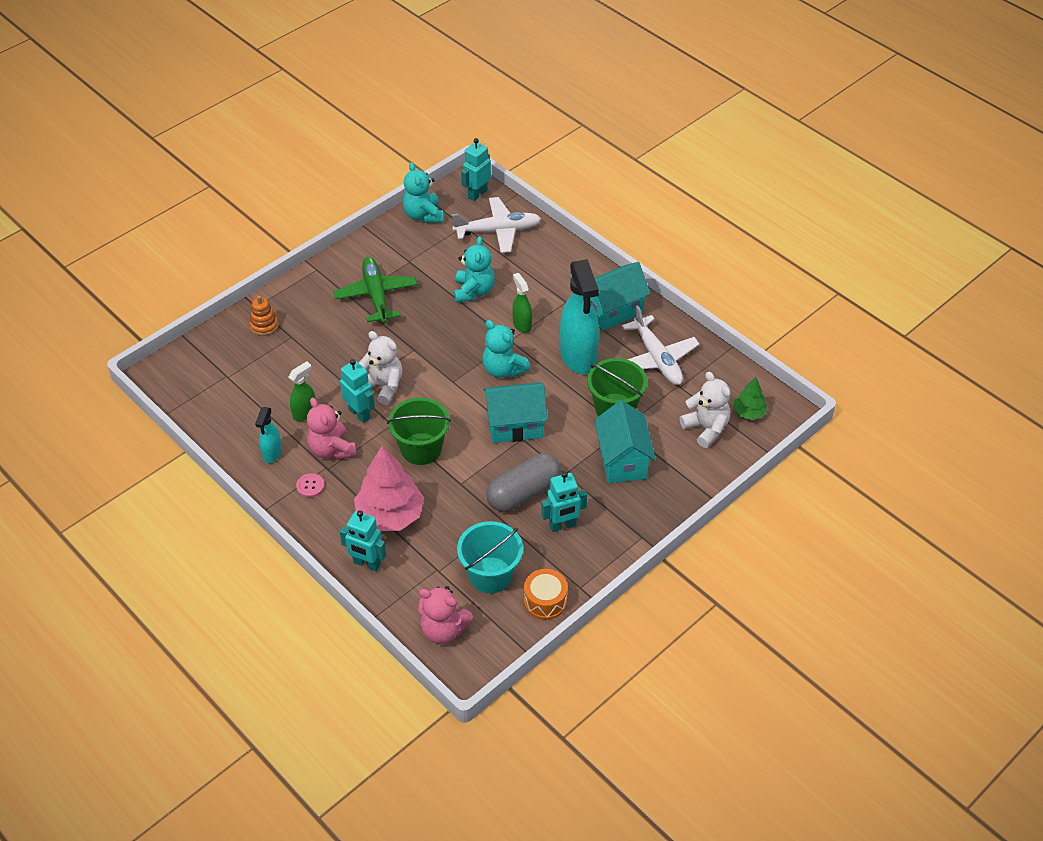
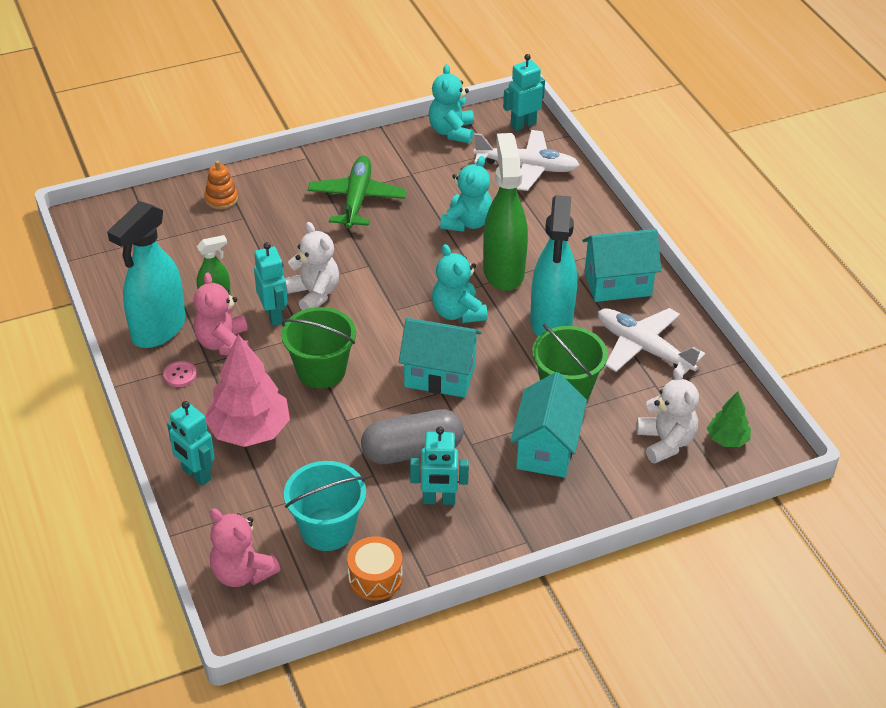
camera: 20 degrees right, 5 degrees down
turquoise spray bottle [255,407,282,463] -> turquoise spray bottle [107,201,186,348], size x2.02
green spray bottle [512,273,532,333] -> green spray bottle [483,133,528,291], size x2.02
white plane [622,305,699,385] -> white plane turned 135 degrees clockwise [598,308,705,375]

